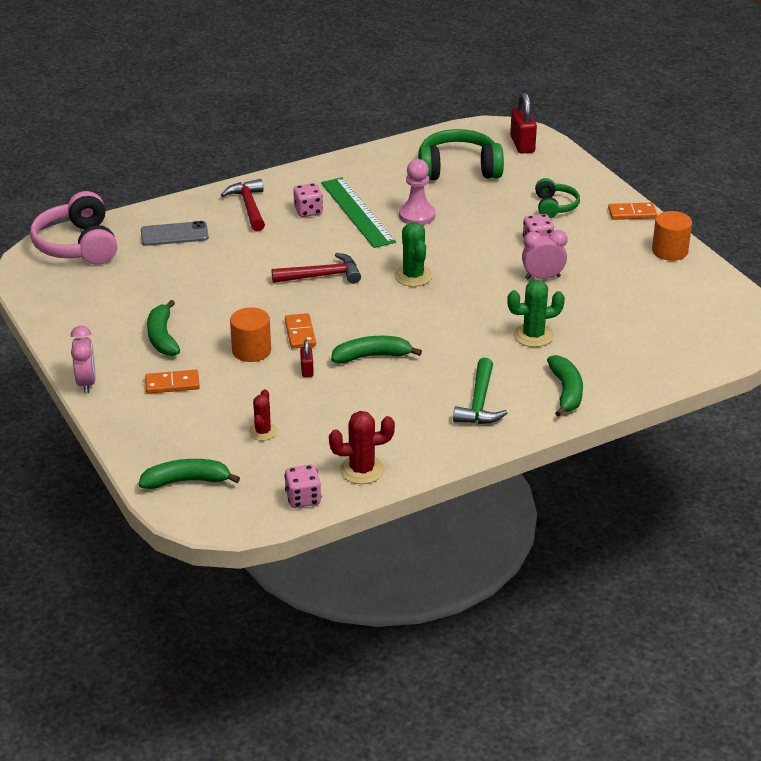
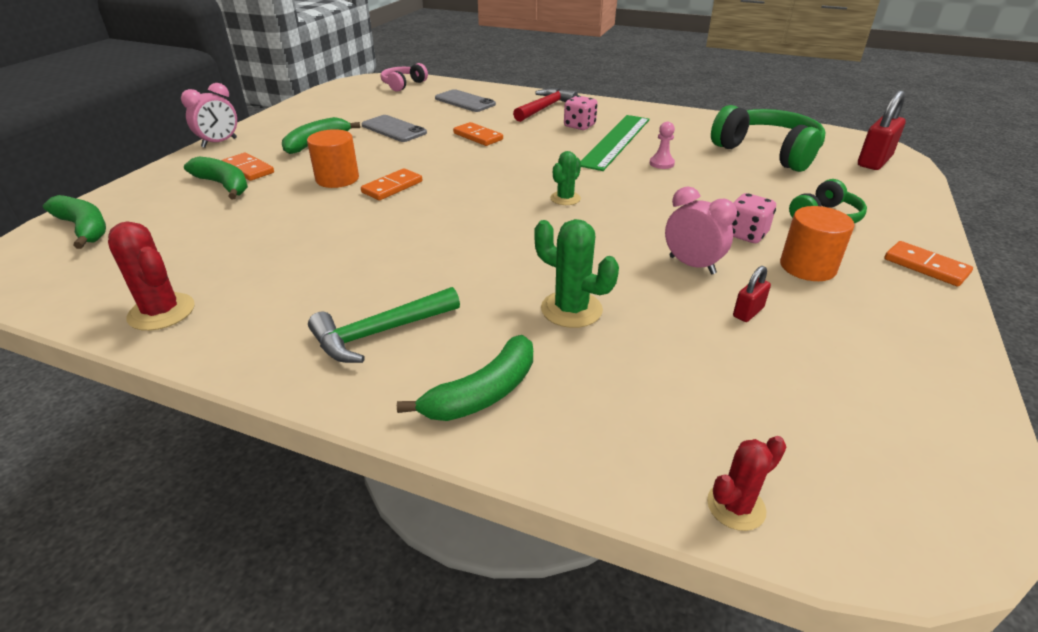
camera: 50 degrees right, 0 degrees up
pink headphones [30,191,117,265] -> pink headphones [381,63,428,92], size x0.56
red cactus [249,389,277,441] -> red cactus moved to [707,436,786,531]
red hammer [271,253,361,284] -> none
pink dice [284,465,321,508] -> none
red padlock [300,339,314,377] -> red padlock moved to [733,266,771,322]
green banana [331,336,422,364] -> green banana moved to [184,156,248,200]
green cactus [394,222,433,287] -> green cactus [550,151,581,205], size x0.65
pink pawn [399,159,435,225] -> pink pawn [650,122,675,169], size x0.57
orange cylinder [652,211,692,261] -> orange cylinder moved to [780,206,854,281]
none -> grey phone [362,115,427,142]
none -> orange domino [453,122,503,146]

